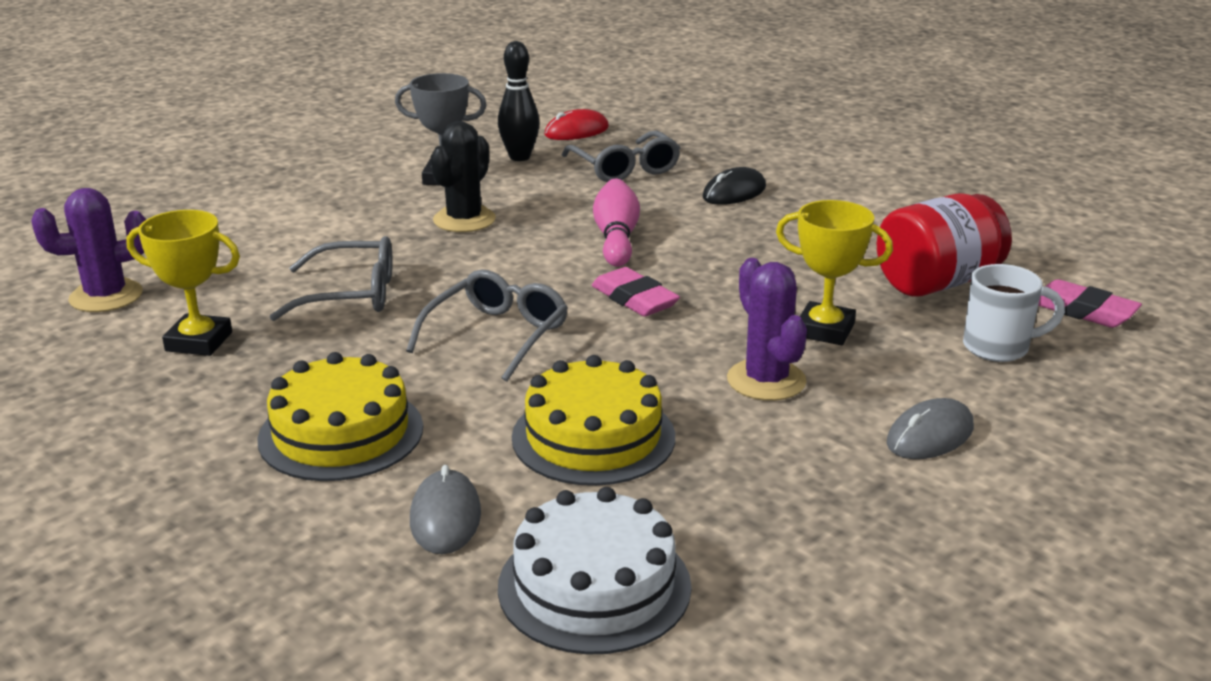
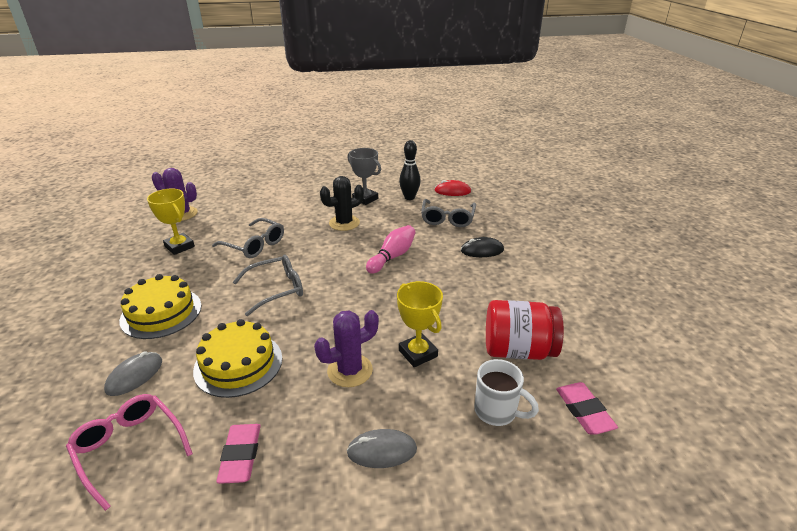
camera: 35 degrees right, 5 degrees up
white cake [498,487,691,655] -> pink glasses [66,394,193,511]
pink eraser [592,267,680,317] -> pink eraser moved to [216,424,261,484]
purple cactus [727,258,807,401] -> purple cactus turned 45 degrees clockwise [314,310,379,387]

